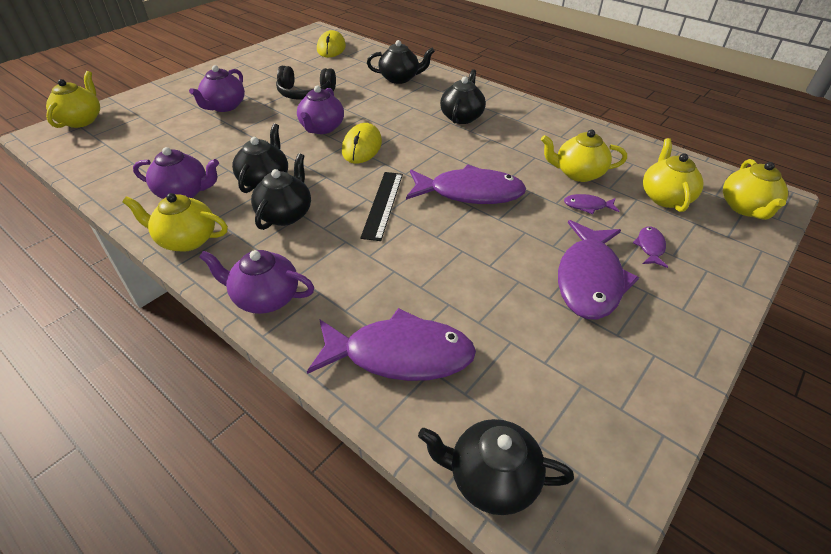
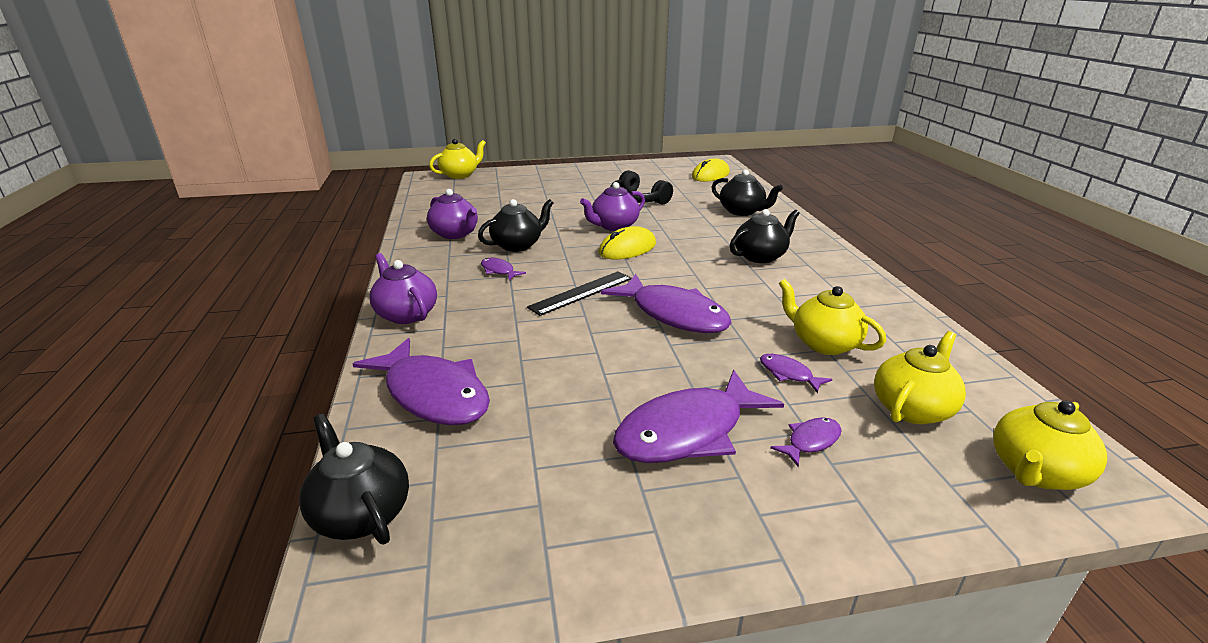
camera: 40 degrees right, 15 degrees down
yellow teapot [122,193,228,252] -> none
purple teapot [189,65,245,112] -> none
black teapot [251,153,311,230] -> purple fish [481,258,526,280]

